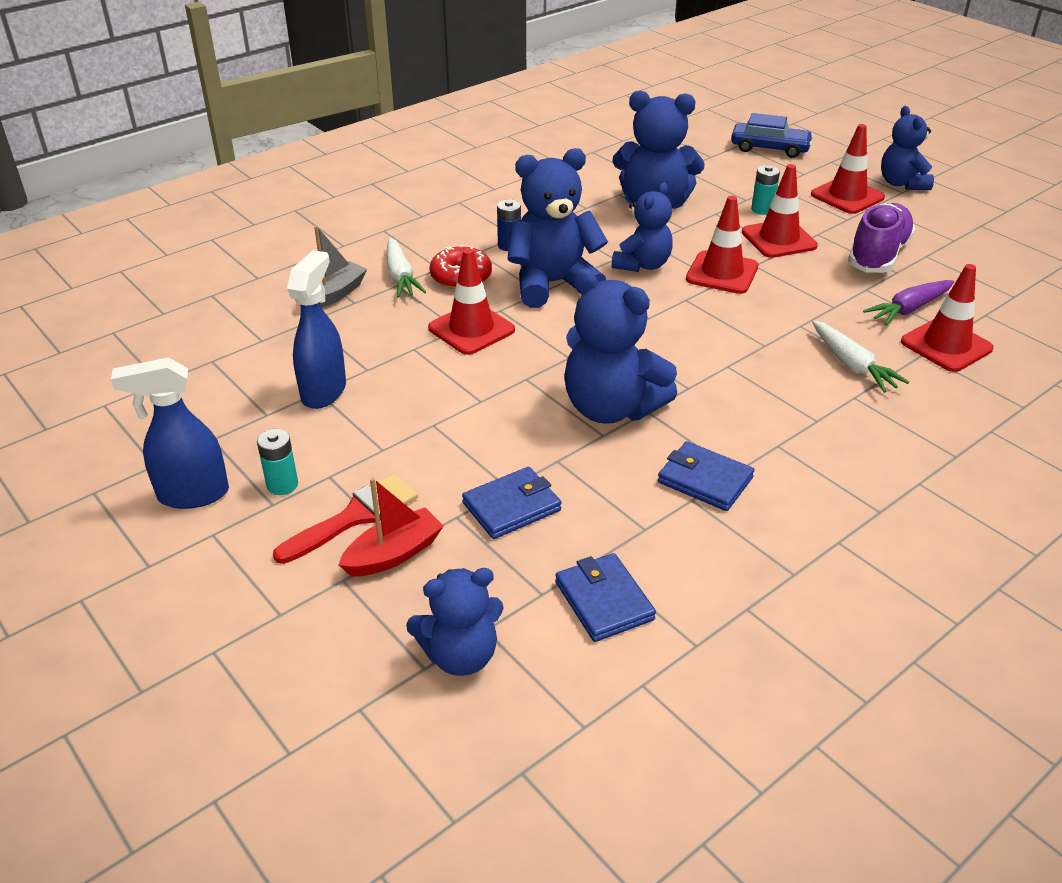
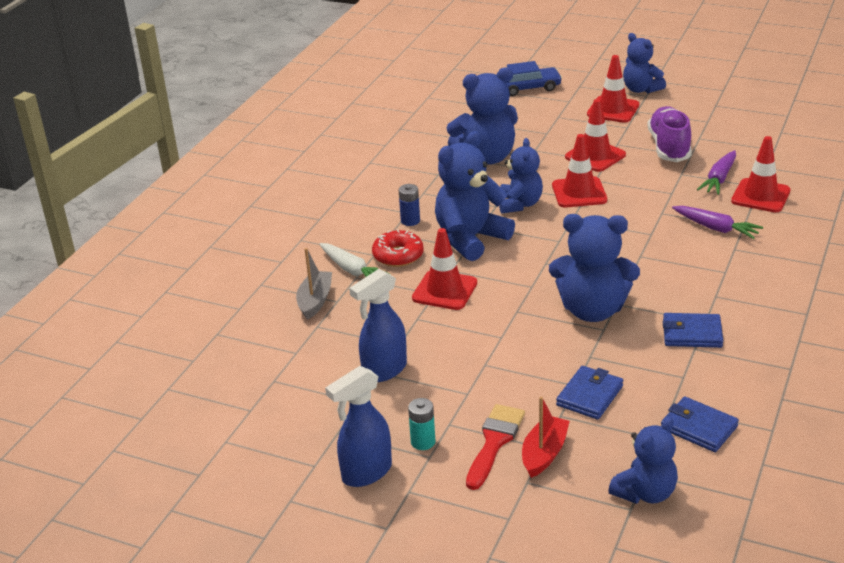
camera: 25 degrees left, 5 degrees down
blue spray bottle [287,250,346,409] -> blue spray bottle turned 120 degrees counterclockwise [349,269,407,382]
turquoise battery [751,165,780,215] -> none
white carrot [812,321,909,393] -> purple carrot [672,206,763,239]

